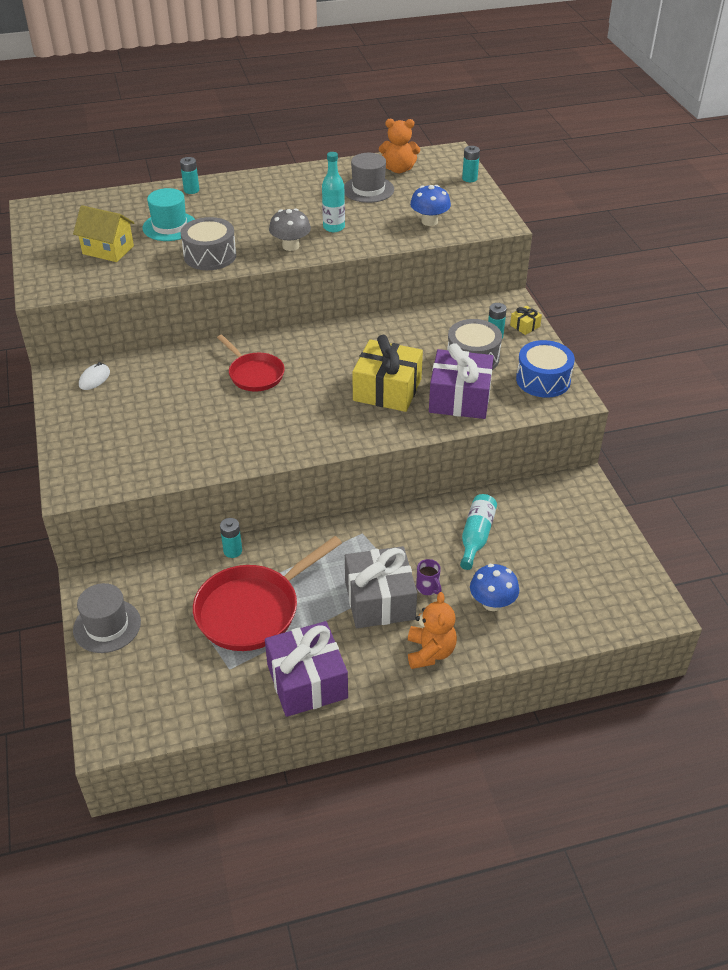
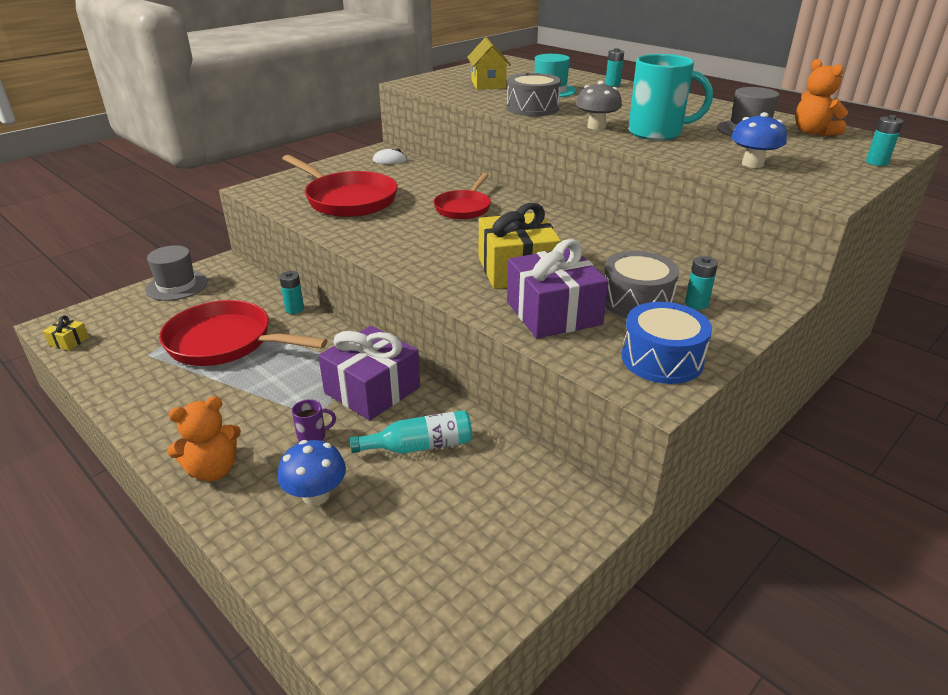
camera: 60 degrees right, 10 degrees down
purple gift [265,621,348,717] -> purple gift moved to [318,325,420,421]
turquoise bottle [322,152,345,232] -> turquoise mug [628,54,713,141]
grey gift [345,546,417,628] -> none
purple mug [416,559,442,595] -> purple mug turned 135 degrees counterclockwise [292,399,336,442]
yellow gift [510,306,542,335] -> yellow gift moved to [43,315,89,351]
none -> red pan [282,155,398,217]

